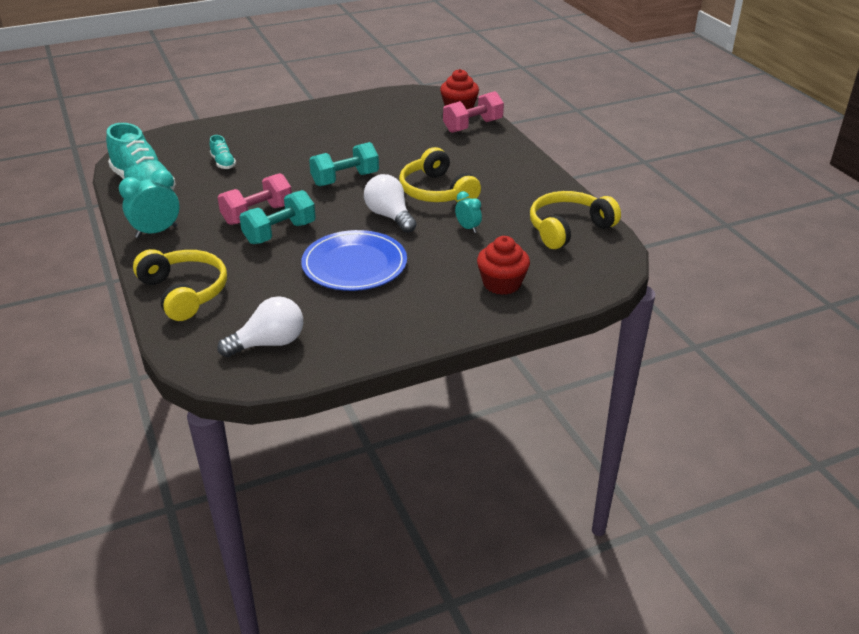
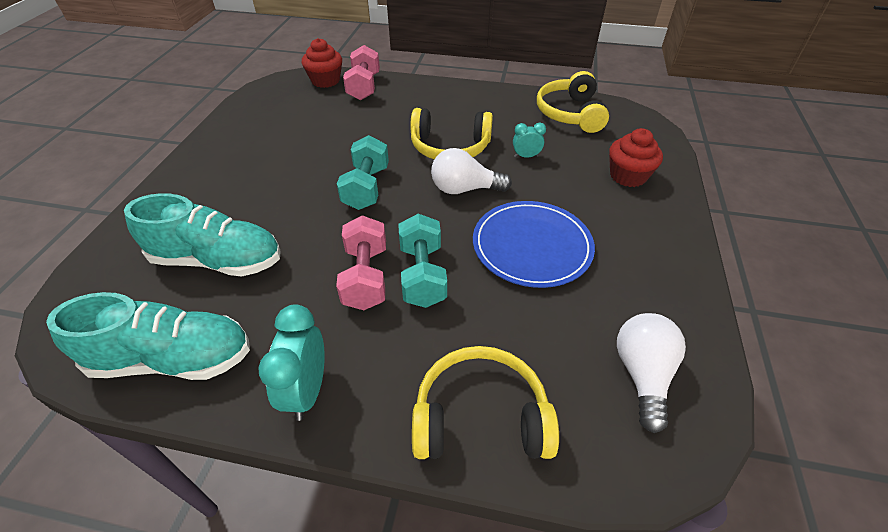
camera: 55 degrees left, 10 degrees up
turquoise shoe [210,135,236,169] -> turquoise shoe [124,193,280,277], size x2.19

